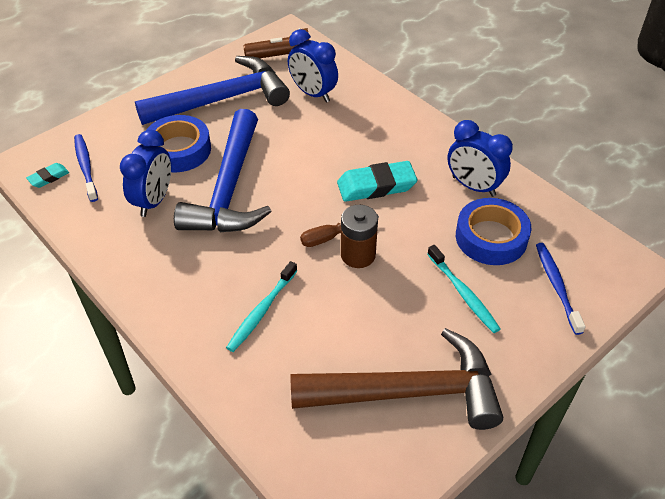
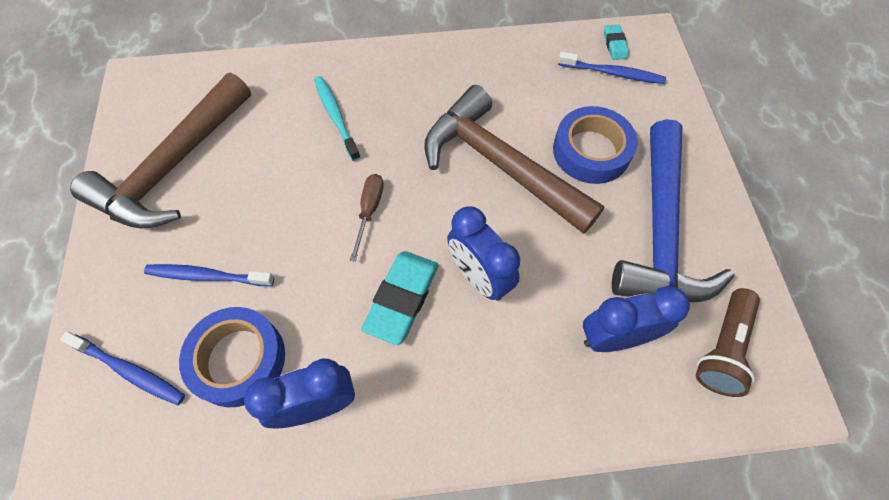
camera: 125 degrees right, 15 degrees up
blue clock [120,130,171,217] -> blue clock moved to [447,206,520,301]
blue hammer [174,109,272,232] -> brown hammer [424,85,605,234]
brown battery [341,205,378,268] -> none
turquoise toothbrush [427,245,500,333] -> blue toothbrush [144,264,274,286]

